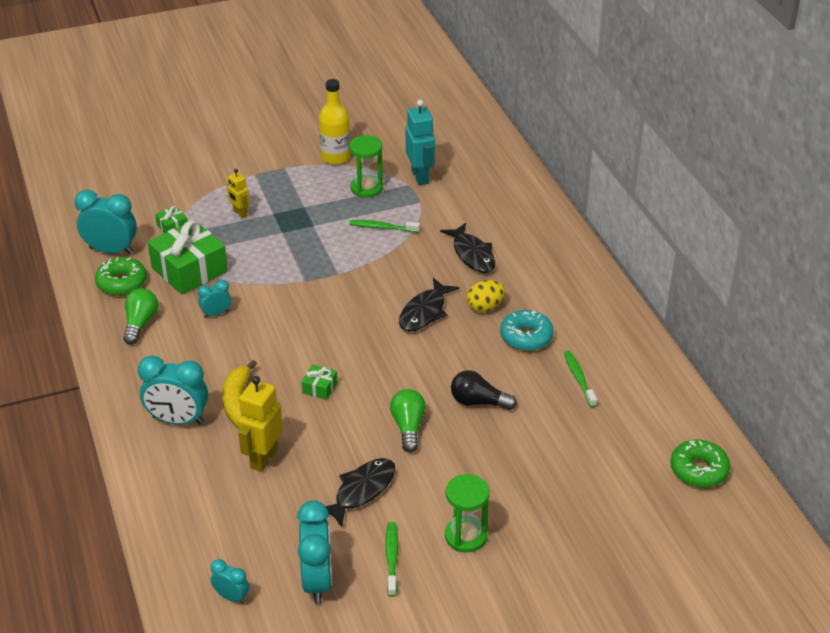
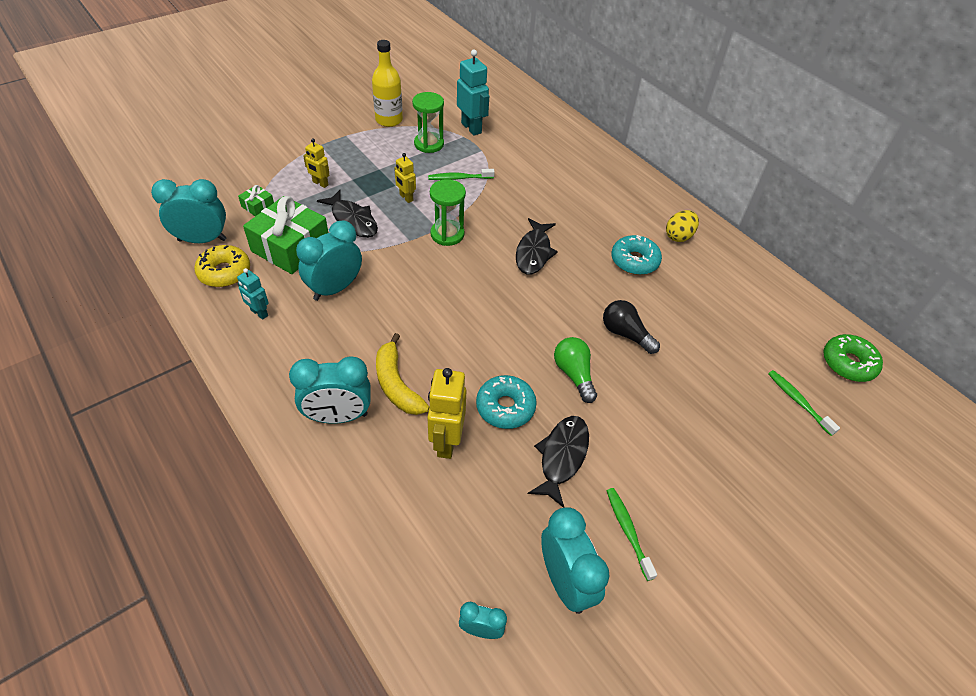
camera: 20 degrees left, 10 degrees up
green donut [95,257,147,296] -> yellow donut [194,245,250,287]
green light bulb [123,288,158,345] -> turquoise robot [237,268,269,320]
turquoise clock [198,280,231,318] -> turquoise clock [296,220,362,301], size x1.89
green gift [302,364,337,400] -> none
black fish [440,223,495,273] -> black fish moved to [317,190,378,238]
green hourglass [445,474,490,553] -> green hourglass moved to [430,179,466,246]
black light bulb [451,370,517,410] -> black light bulb turned 45 degrees clockwise [603,300,660,354]
yellow egg [467,280,505,312] -> yellow egg moved to [666,210,699,242]
green toothbrush [564,350,597,408] -> green toothbrush moved to [768,370,840,436]
none -> yellow robot [394,153,416,203]
none -> turquoise donut [476,375,537,429]

